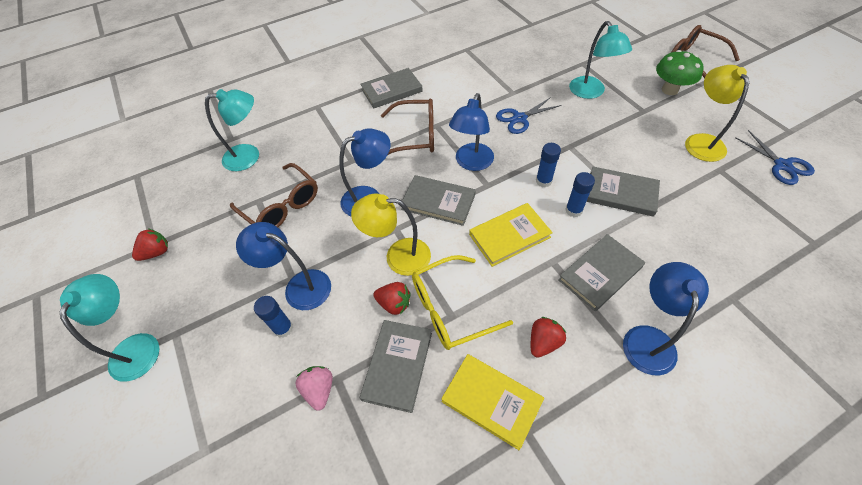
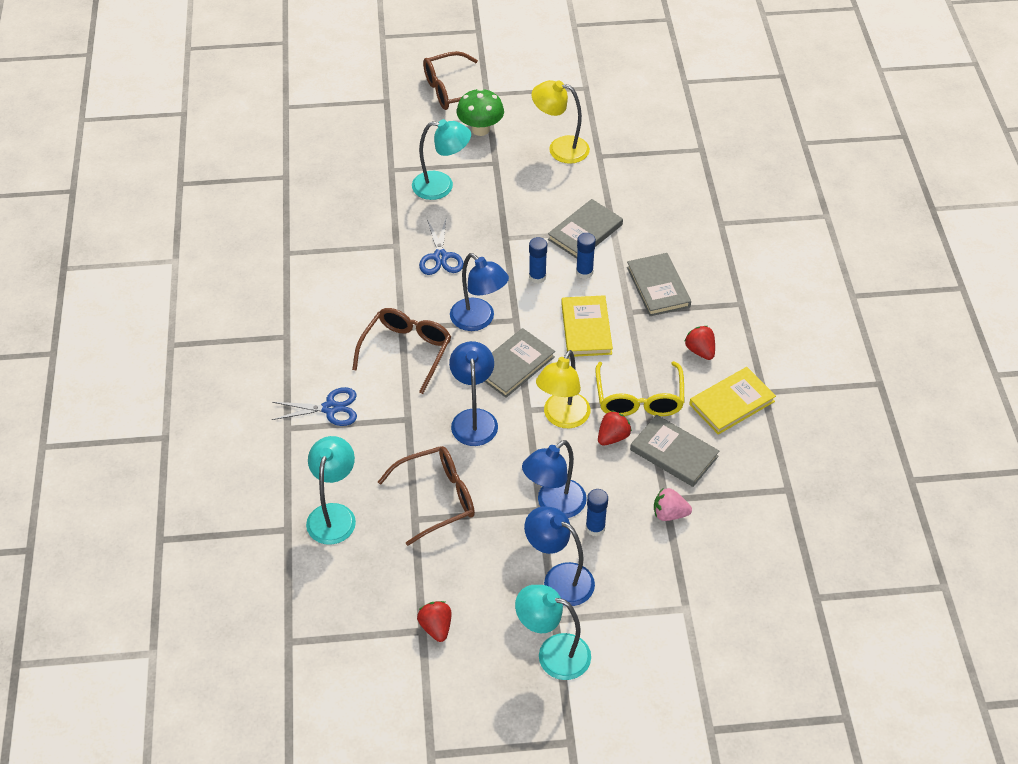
camera: 70 degrees left, 5 degrees down
grey book [360,68,423,109] -> none
blue lamp [623,262,709,375] -> blue lamp moved to [524,506,595,606]
blue scissors [735,130,815,185] -> blue scissors moved to [272,387,357,426]

